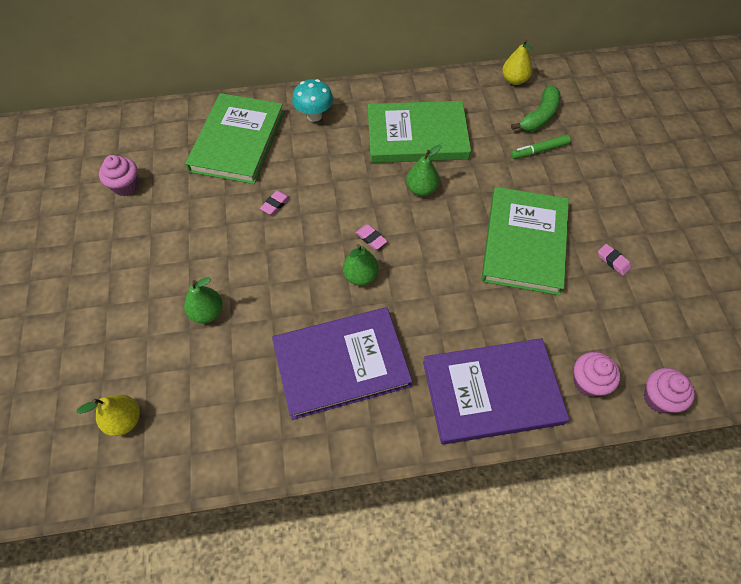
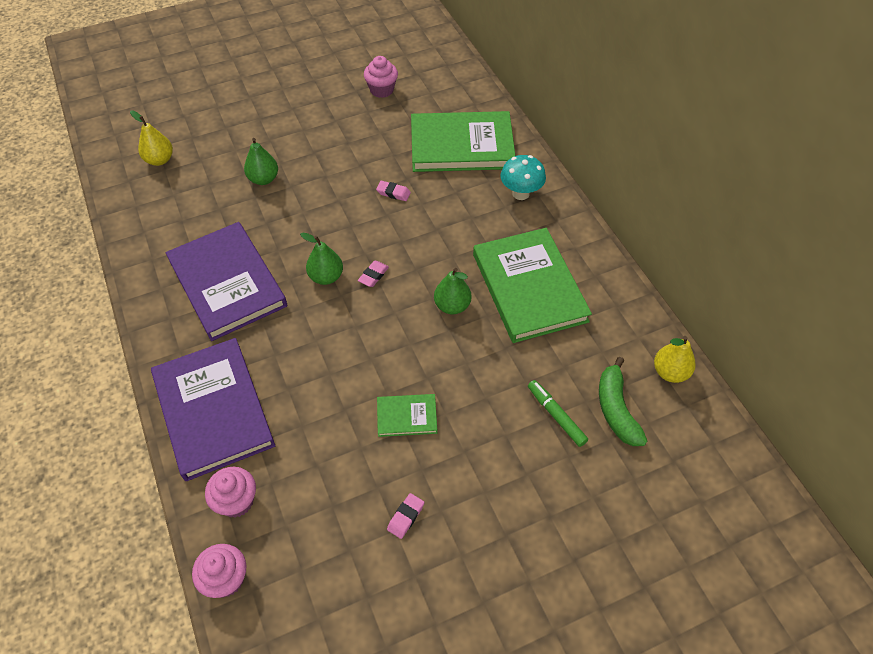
camera: 75 degrees right, 5 degrees down
green book [481,187,569,295] -> green book [377,394,437,437], size x0.46
green banana [511,85,560,131] -> green banana turned 60 degrees clockwise [599,357,647,446]

